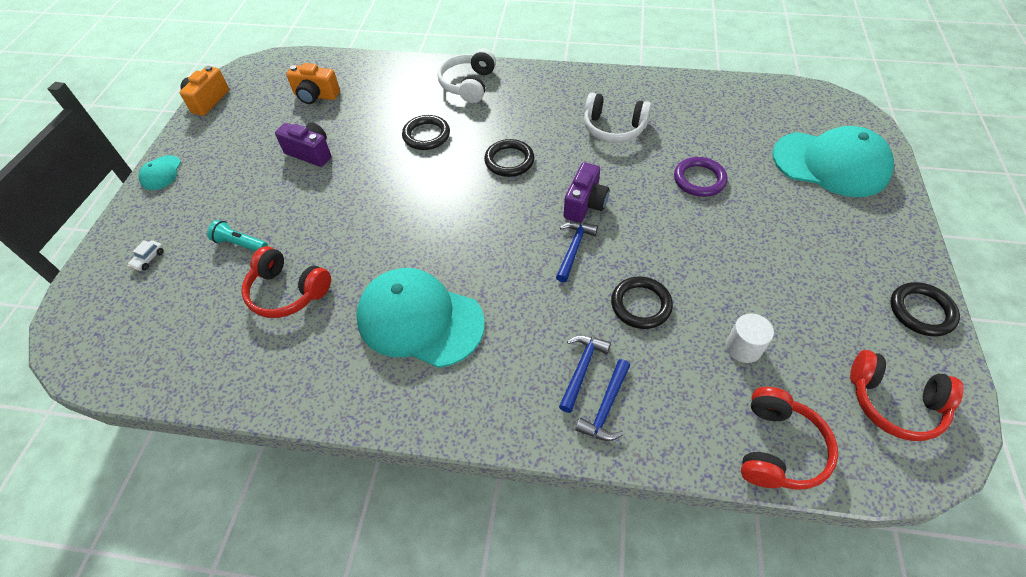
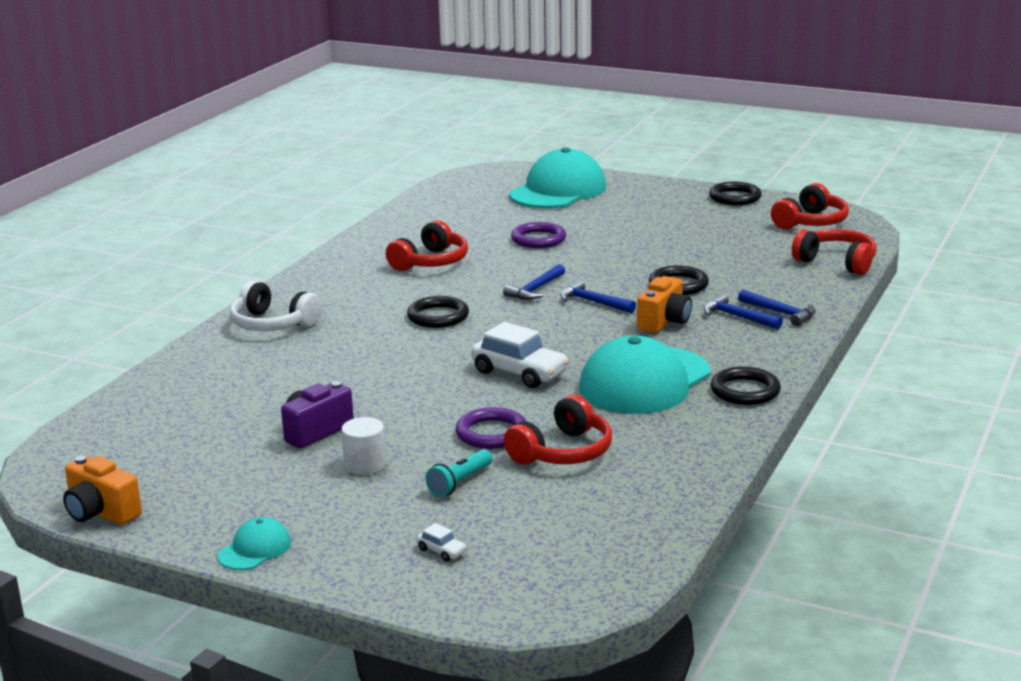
camera: 75 degrees left, 30 degrees down
turquoise cap [139,155,181,190] -> turquoise cap turned 75 degrees counterclockwise [217,517,291,570]
orange camera [286,63,340,104] -> orange camera moved to [637,276,692,333]
black ring [402,115,450,150] -> black ring moved to [711,367,781,405]
purple camera [564,162,609,222] -> blue hammer [503,264,565,300]
white headphones [584,93,651,143] -> red headphones [386,220,468,271]
white cylinder [726,313,774,363] -> white cylinder moved to [341,417,386,475]
none -> purple ring [456,407,526,449]
none -> white car [471,322,569,388]

